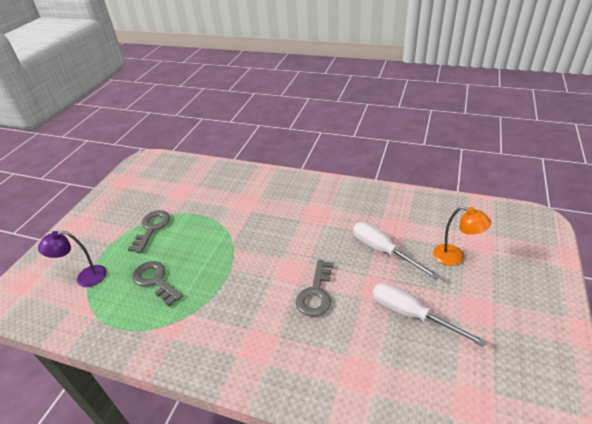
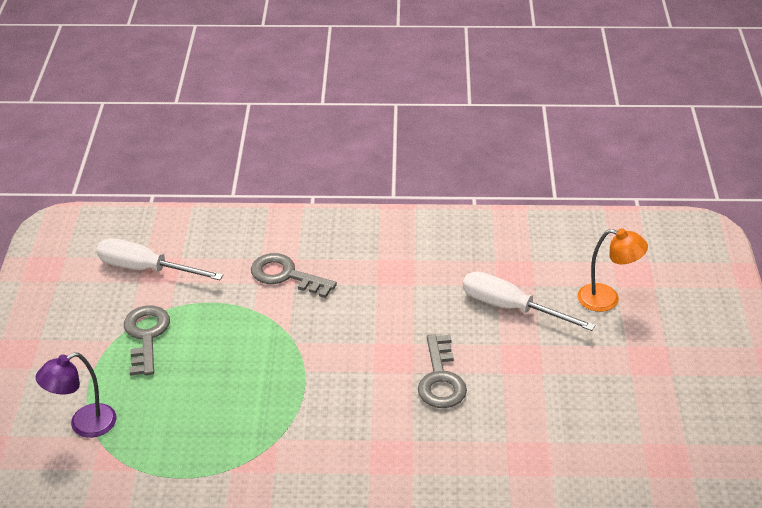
camera: 20 degrees left, 0 degrees up
grey key [133,261,183,307] -> grey key moved to [251,253,337,298]
white screwdriver [373,283,486,347] -> white screwdriver moved to [97,238,223,280]

